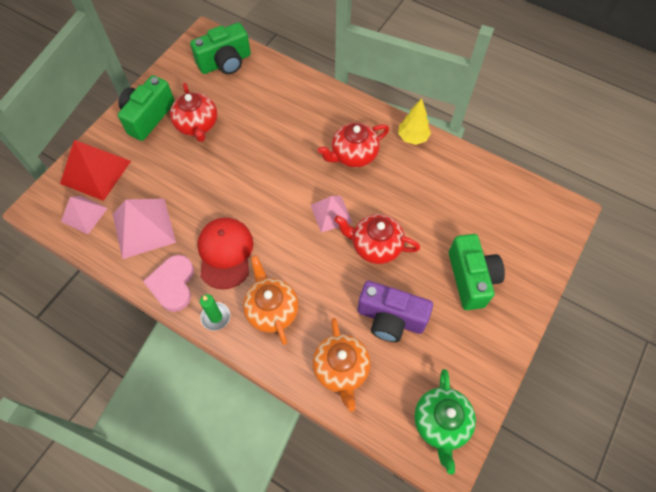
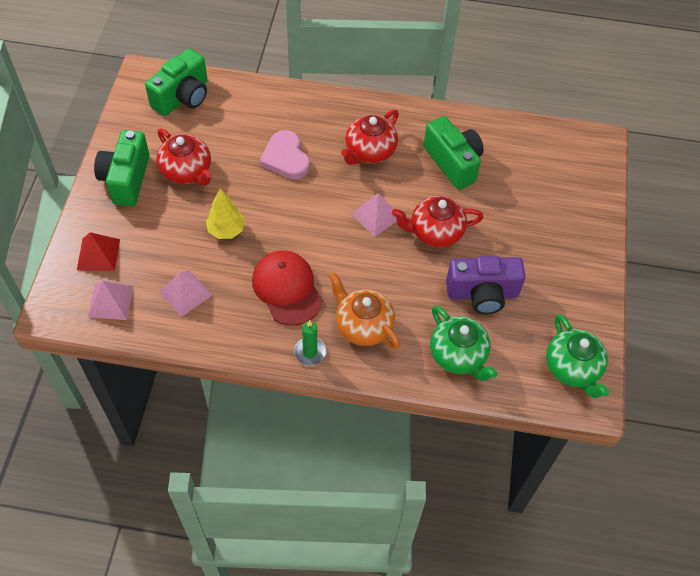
camera: 25 degrees left, 5 degrees down
red pyramid [60,140,131,201] -> red pyramid [77,232,120,271], size x0.63
pink pyramid [113,199,176,259] -> pink pyramid [159,270,212,317], size x0.63
pink heart [143,255,194,312] -> pink heart moved to [260,130,310,179]
orange teapot [313,318,371,412] -> green teapot [430,305,498,381]
yellow tree [398,98,431,145] -> yellow tree moved to [206,189,245,239]
green camera [449,234,505,310] -> green camera moved to [423,116,484,190]

